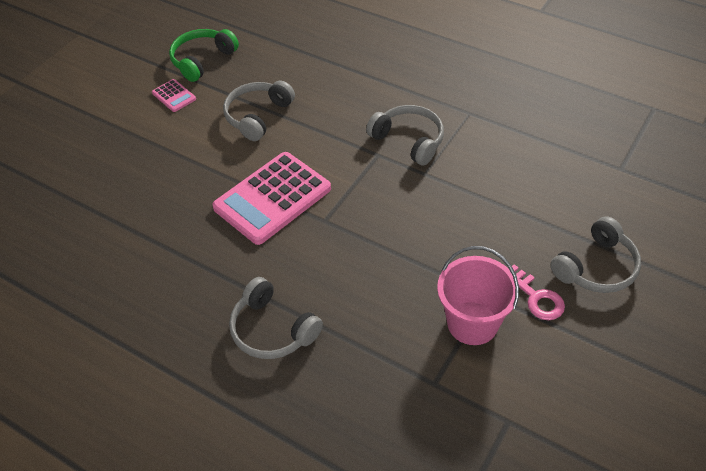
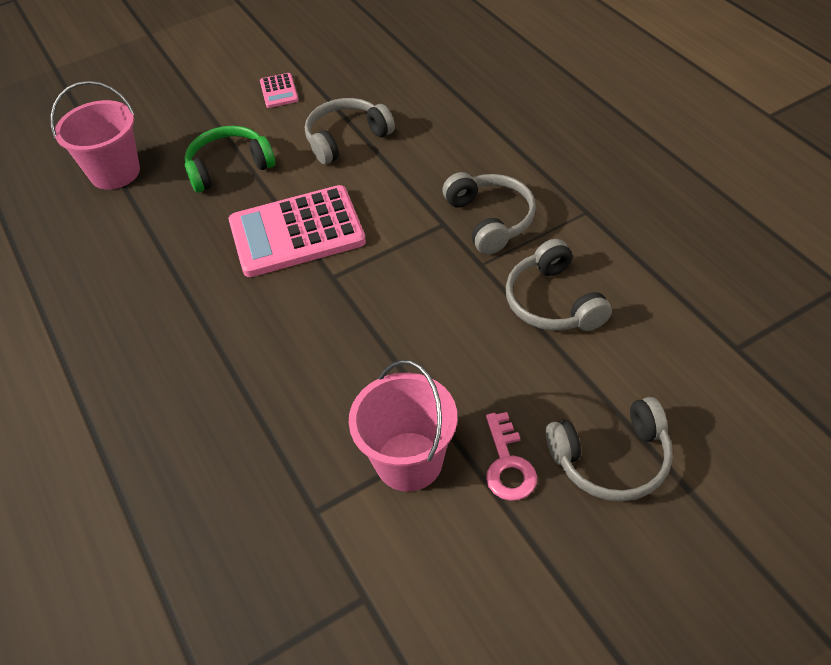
camera: 30 degrees right, 0 degrees up
green headphones [169,29,239,82] -> green headphones moved to [184,126,275,193]
grey headphones [229,277,323,359] -> grey headphones moved to [506,239,612,331]
none -> pink bucket [51,81,140,190]

